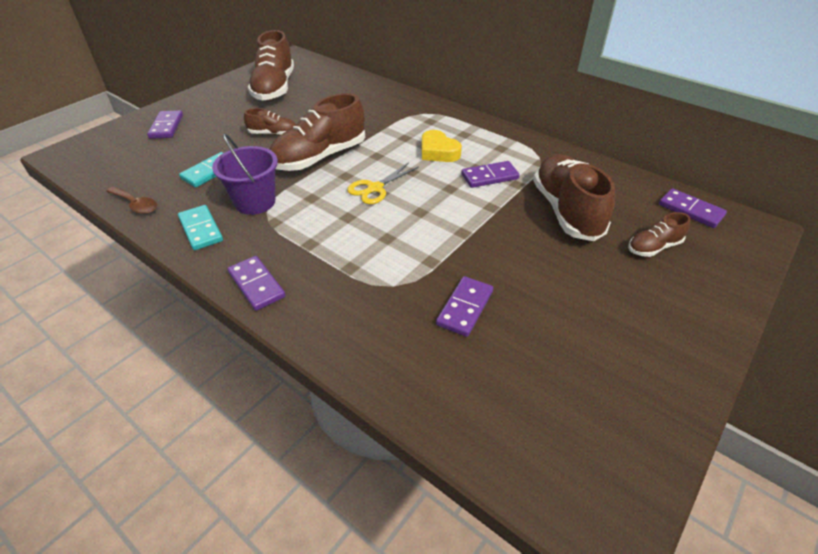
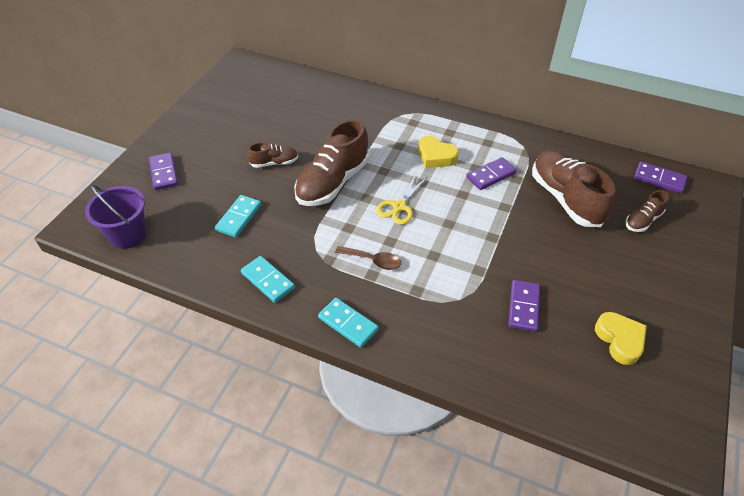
camera: 15 degrees left, 5 degrees up
brown spoon [106,186,157,214] -> brown spoon moved to [335,246,401,270]
purple bucket [212,133,278,215] -> purple bucket moved to [85,184,147,249]
purple domino [227,256,285,311] -> turquoise domino [318,298,379,348]
brown shoe [248,30,294,101] -> none
none -> yellow heart [595,312,647,365]

